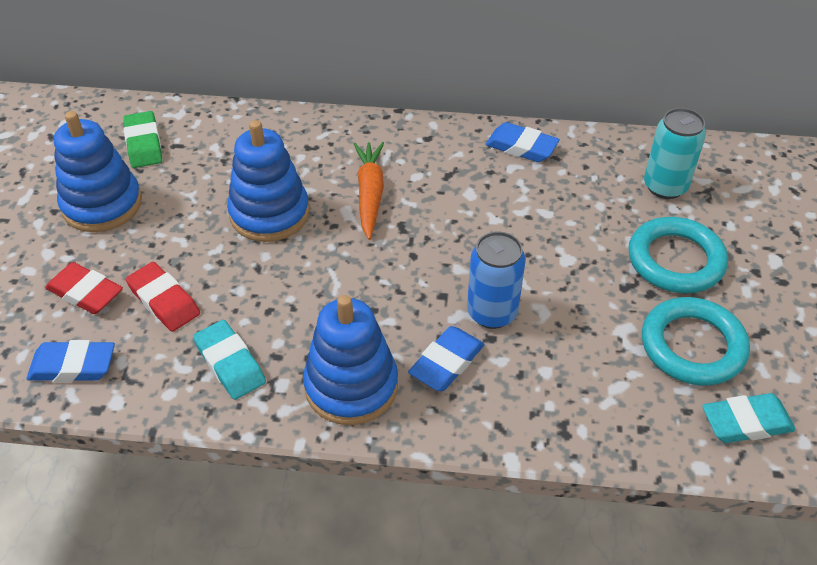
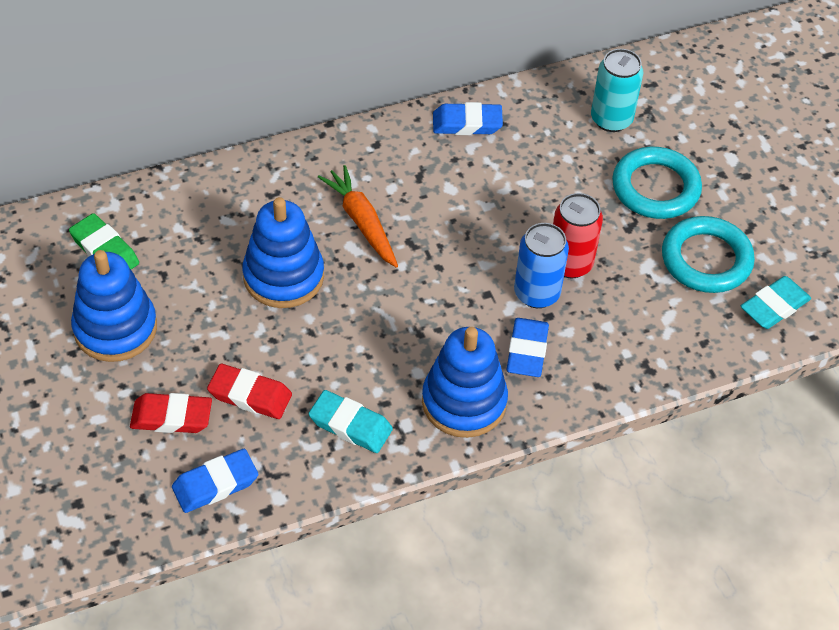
camera: 30 degrees left, 5 degrees up
none -> red can [553,193,603,278]

